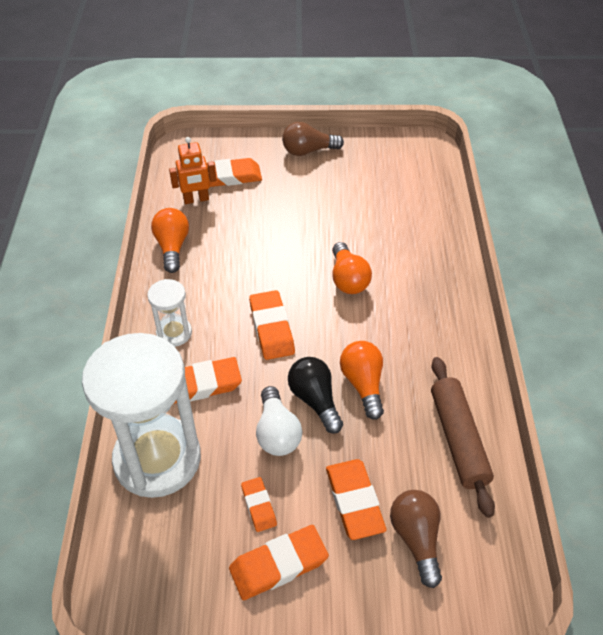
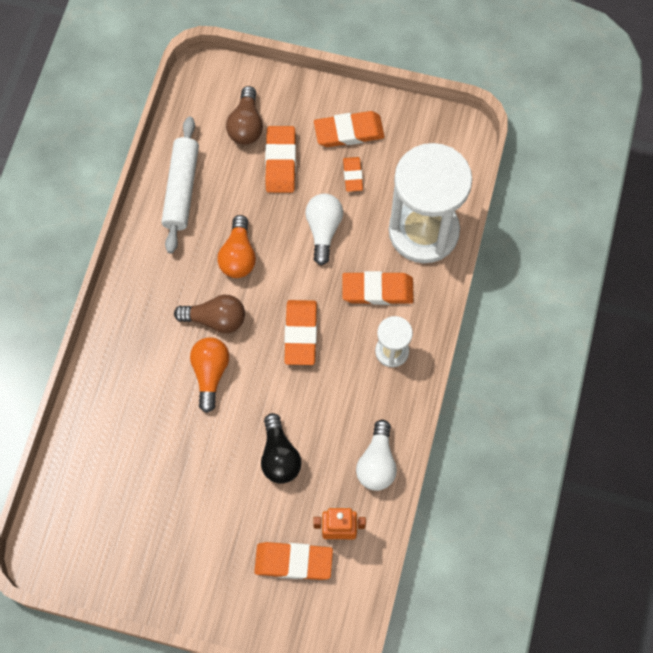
camera: 165 degrees left, 20 degrees up
orange light bulb [151,208,189,273] -> white light bulb [356,420,397,491]
brown light bulb [282,122,344,156] -> brown light bulb moved to [174,294,245,333]
black light bulb [288,357,343,434] -> black light bulb moved to [261,413,302,484]
brown rolling pin [431,357,495,518] -> white rolling pin [161,116,199,253]

